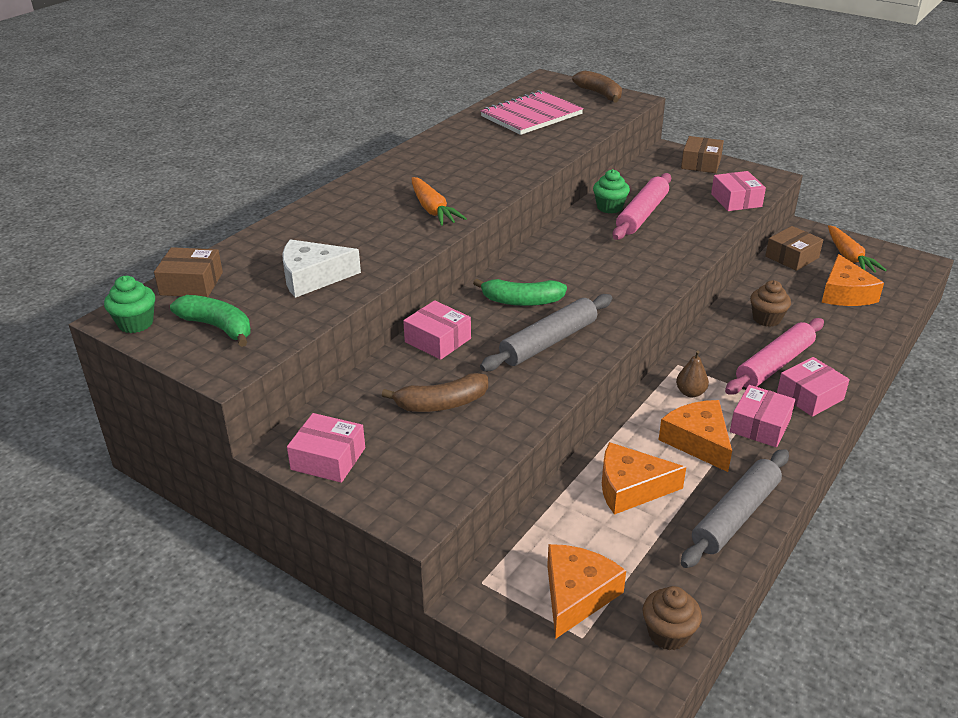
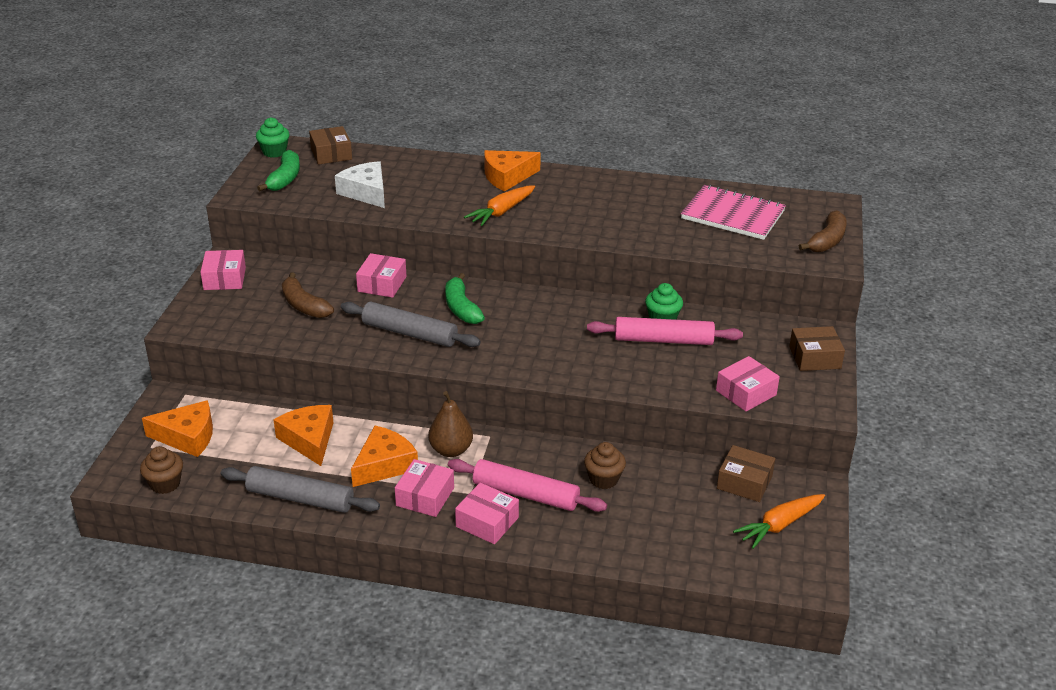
camera: 65 degrees right, 0 degrees up
brown pear [676,350,709,397] -> brown pear [428,391,473,457], size x1.52
pink box [730,385,795,447] -> pink box turned 75 degrees counterclockwise [395,459,454,517]
orange cheese [822,254,884,306] -> orange cheese moved to [484,150,541,192]

